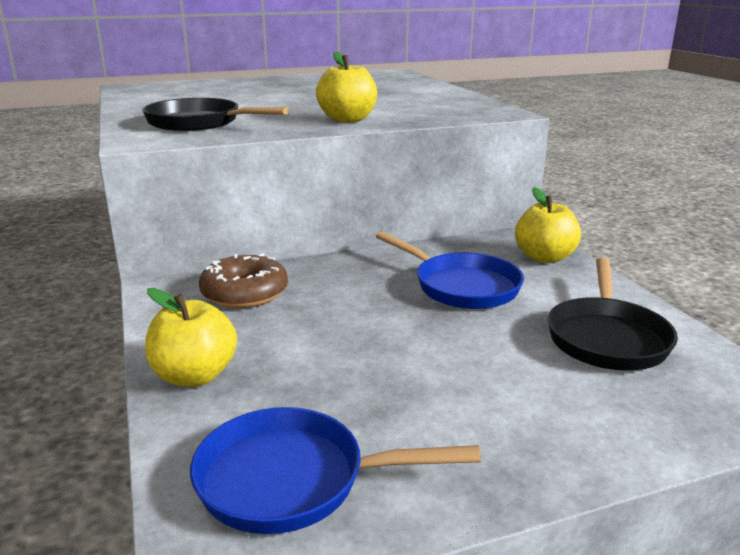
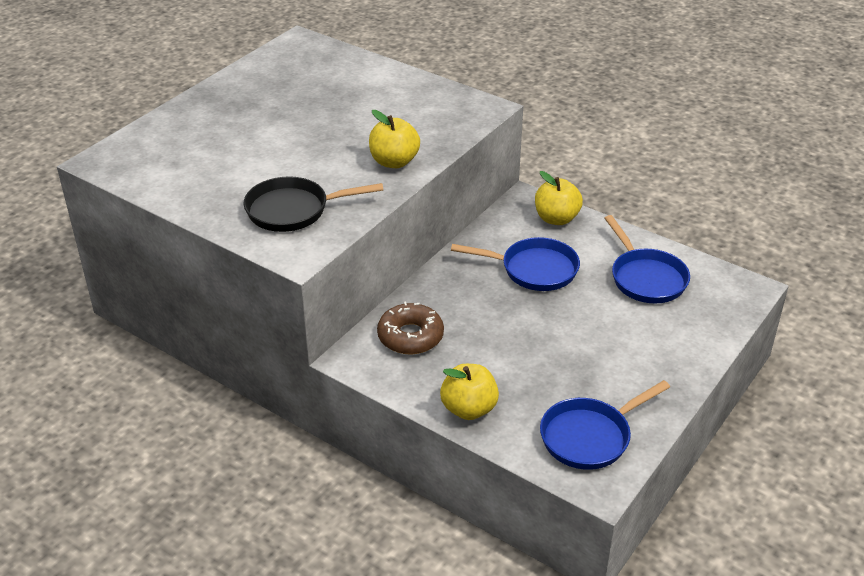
camera: 35 degrees left, 15 degrees up
black pan [547,258,678,370] -> blue pan [604,215,690,303]

